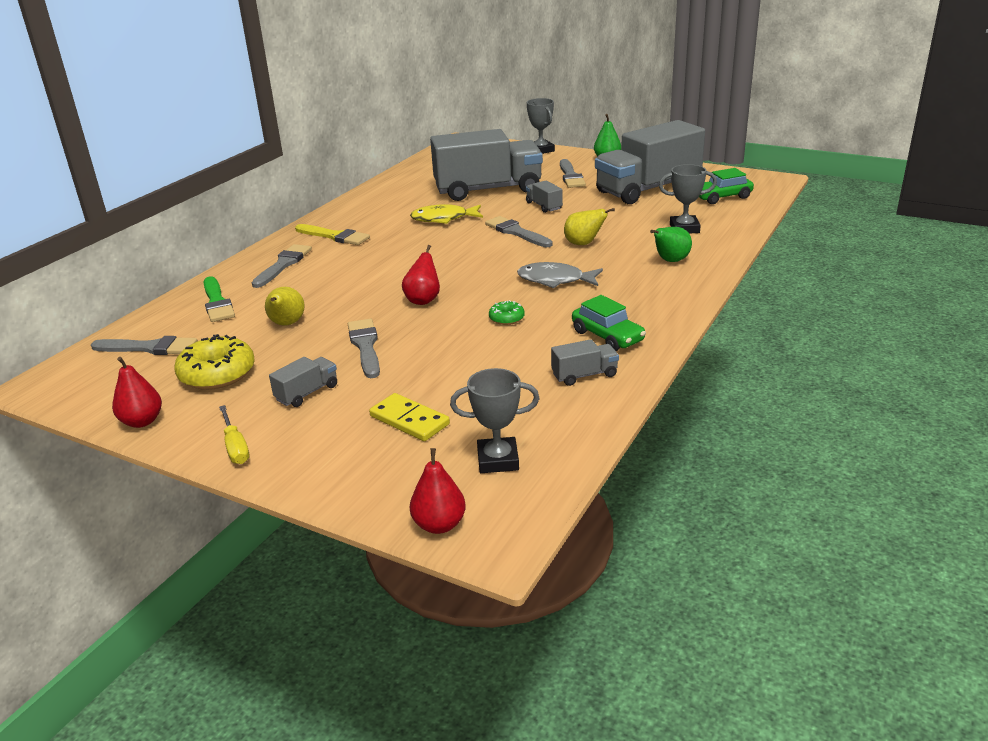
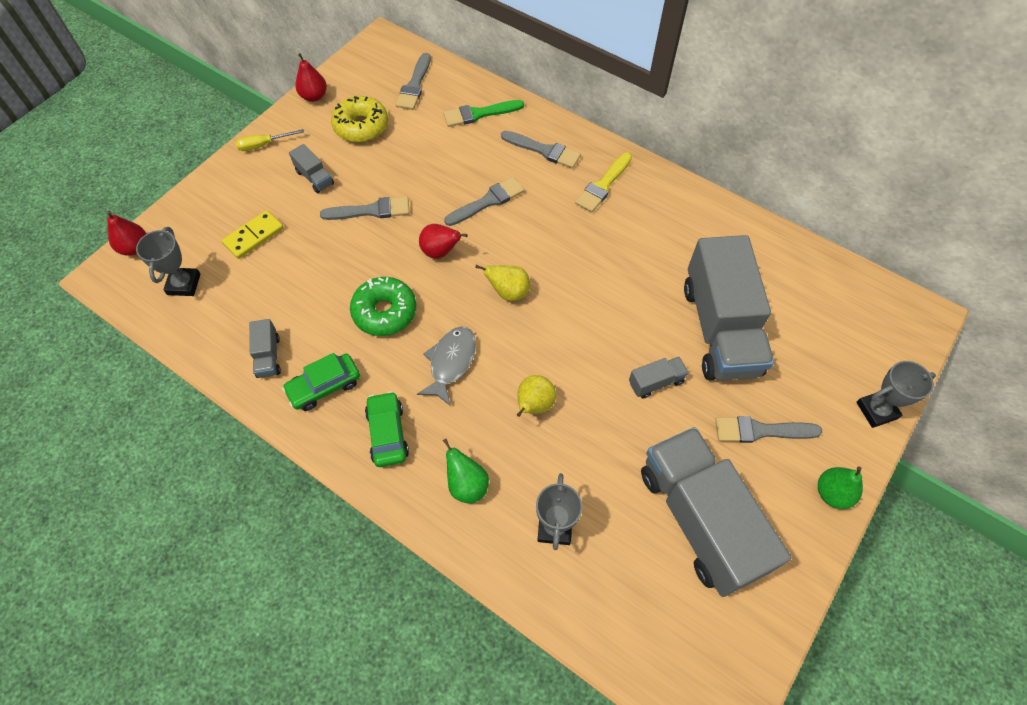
camera: 95 degrees right, 30 degrees up
yellow pear [265,287,305,326] -> yellow pear moved to [475,265,530,301]
yellow fish [410,204,483,224] -> none
grey brush [485,216,553,247] -> grey brush moved to [444,177,525,226]
green donut [489,300,525,325] -> green donut [350,277,416,336], size x1.98
green car [699,168,754,204] -> green car moved to [365,391,409,467]

